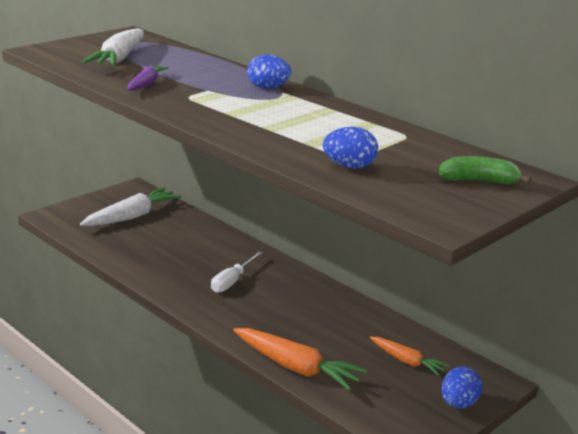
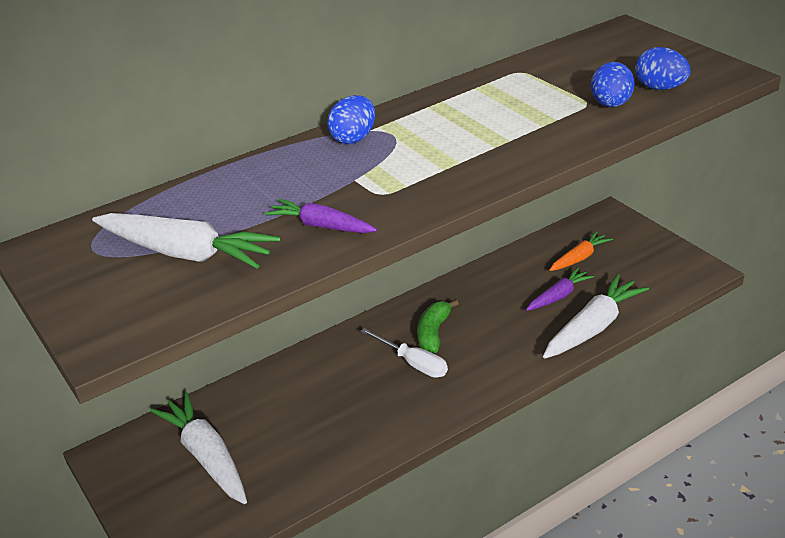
camera: 75 degrees left, 10 degrees up
orange carrot [233,328,367,391] -> white carrot [543,274,649,359]
green banana [439,156,532,184] -> green banana moved to [417,299,459,353]
blue egg [442,366,483,408] -> blue egg moved to [635,47,691,90]
none -> purple carrot [526,267,594,311]

